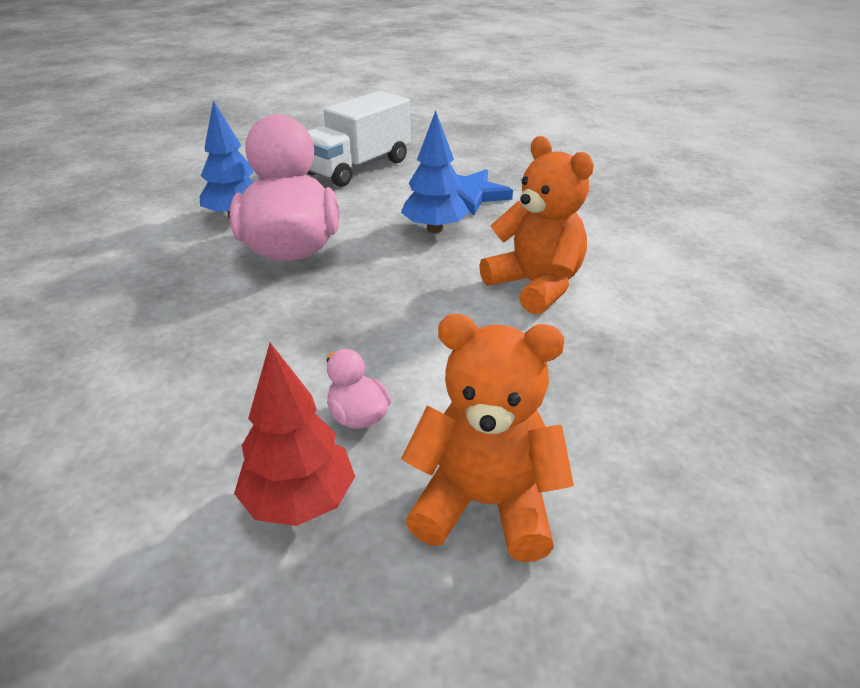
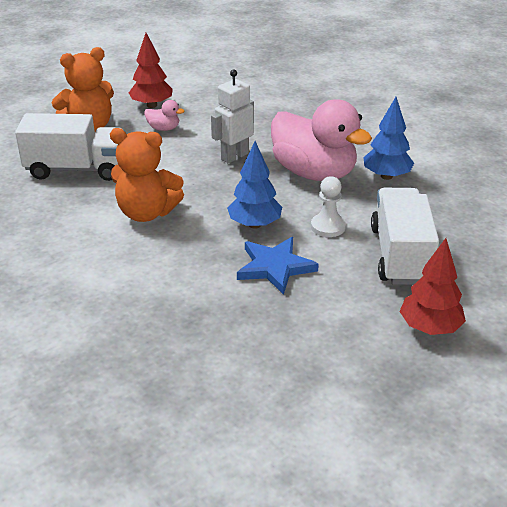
camera: 140 degrees right, 0 degrees up
none -> white truck [15,113,125,181]
none -> white robot [211,69,254,163]
none -> white pawn [311,176,346,237]
none -> red tree [399,238,466,335]

